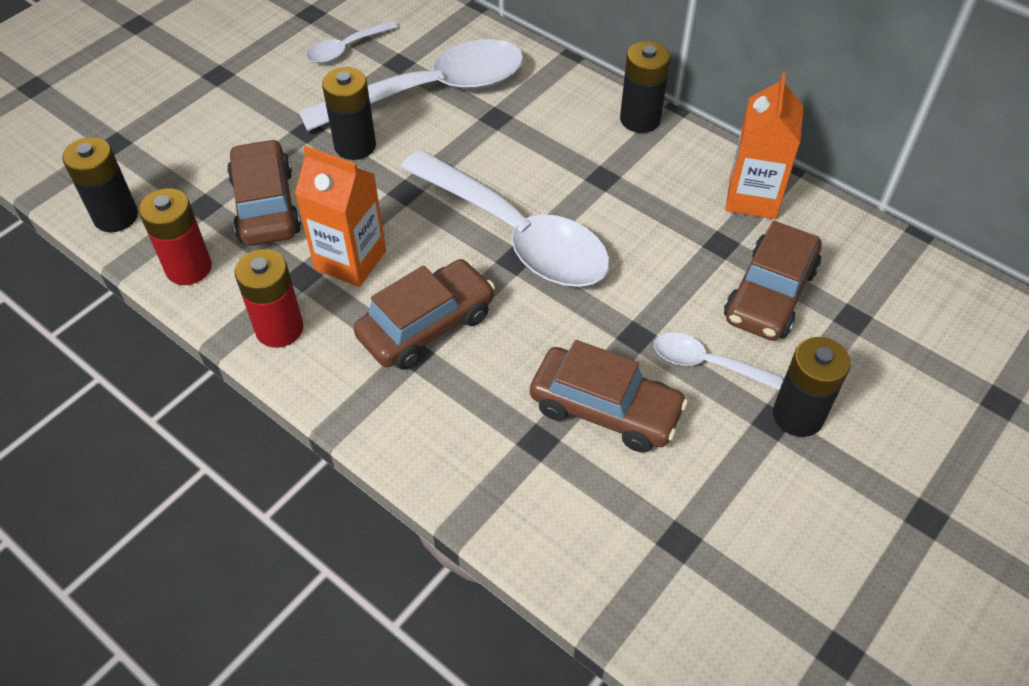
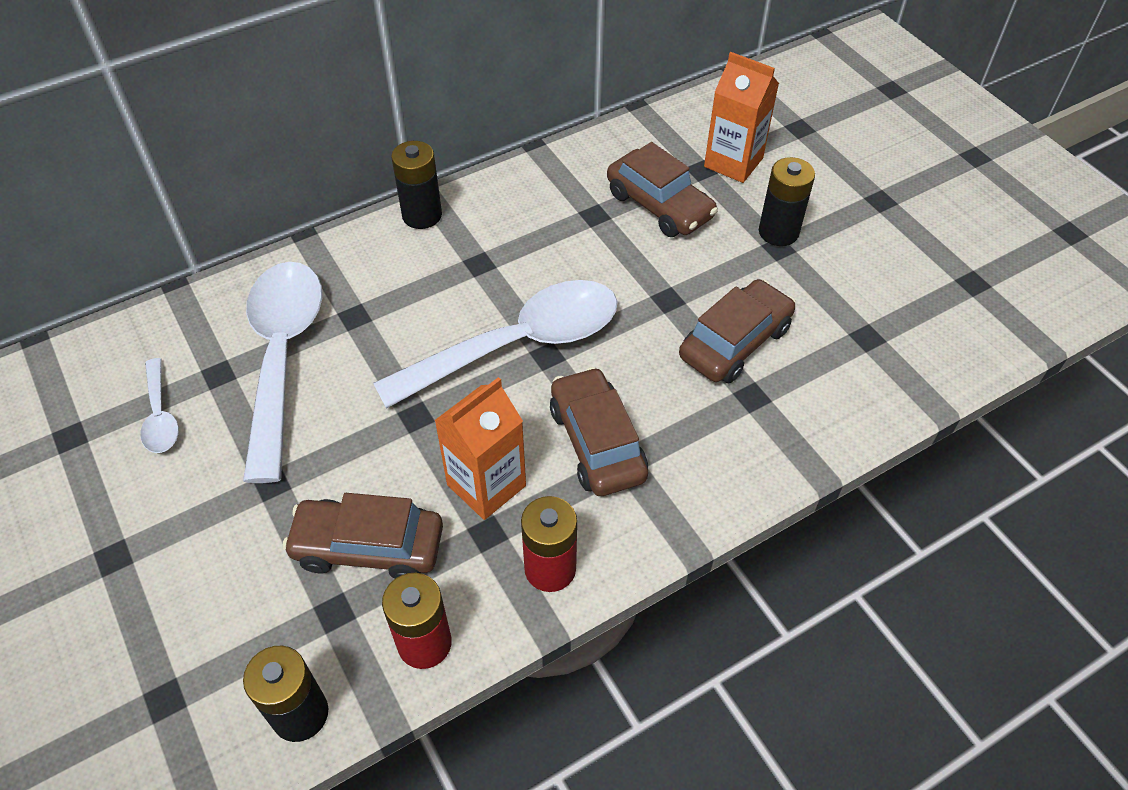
camera: 70 degrees left, 0 degrees up
black battery [322,67,376,160] -> none
white spoon [654,332,783,390] -> none
orange carton [725,73,804,219] -> orange carton moved to [704,52,779,183]

